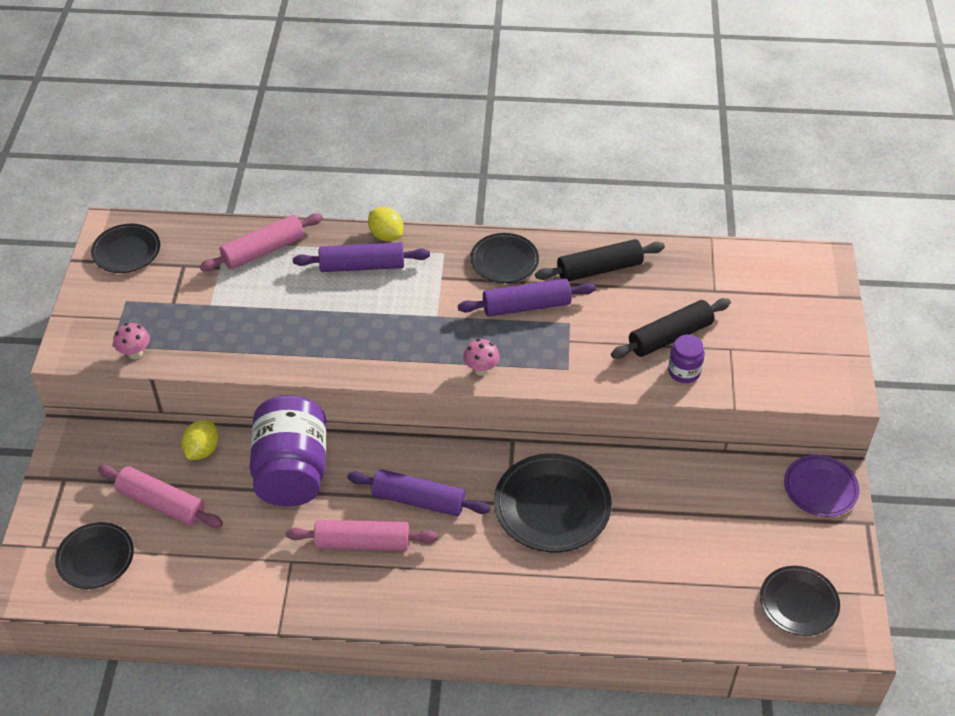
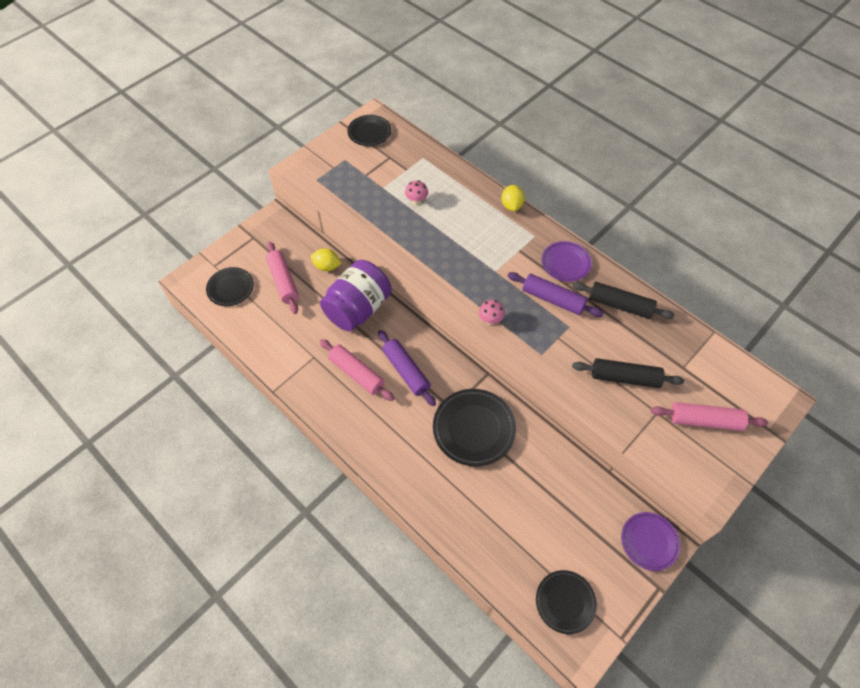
camera: 40 degrees right, 10 degrees up
pink mushroom [113,323,150,359] -> pink mushroom moved to [405,181,428,205]
yellow lemon [181,420,219,460] -> yellow lemon turned 45 degrees clockwise [311,248,342,271]
pink rolling pin [200,213,323,271] -> pink rolling pin moved to [651,402,768,431]
purple rolling pin [293,242,430,272] -> none
black plate [470,233,539,283] -> purple plate [542,241,592,282]
purple jar [668,335,705,383] -> none

